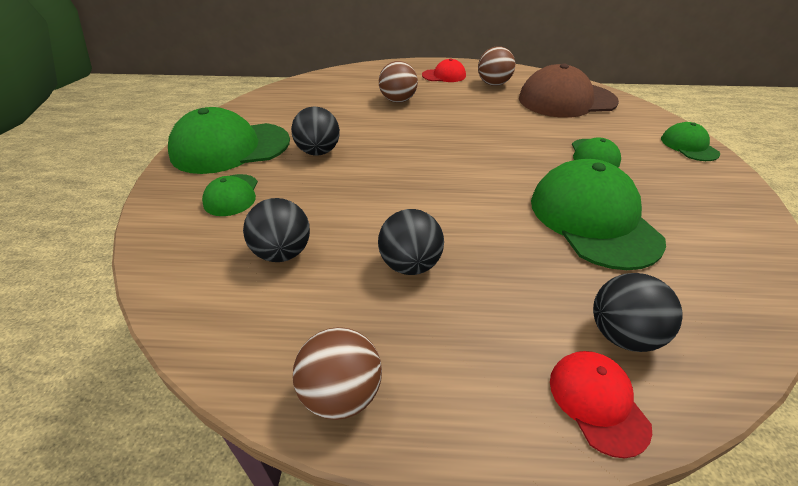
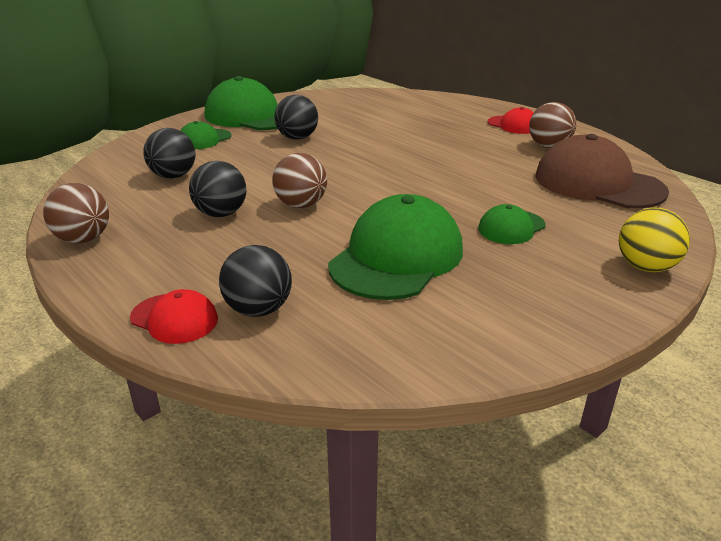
camera: 45 degrees right, 10 degrees down
brown ball [379,61,418,103] -> brown ball moved to [272,153,327,208]
red cap [550,351,652,458] -> red cap turned 90 degrees clockwise [130,289,218,344]
green cap [661,122,720,161] -> yellow ball [619,208,690,272]

